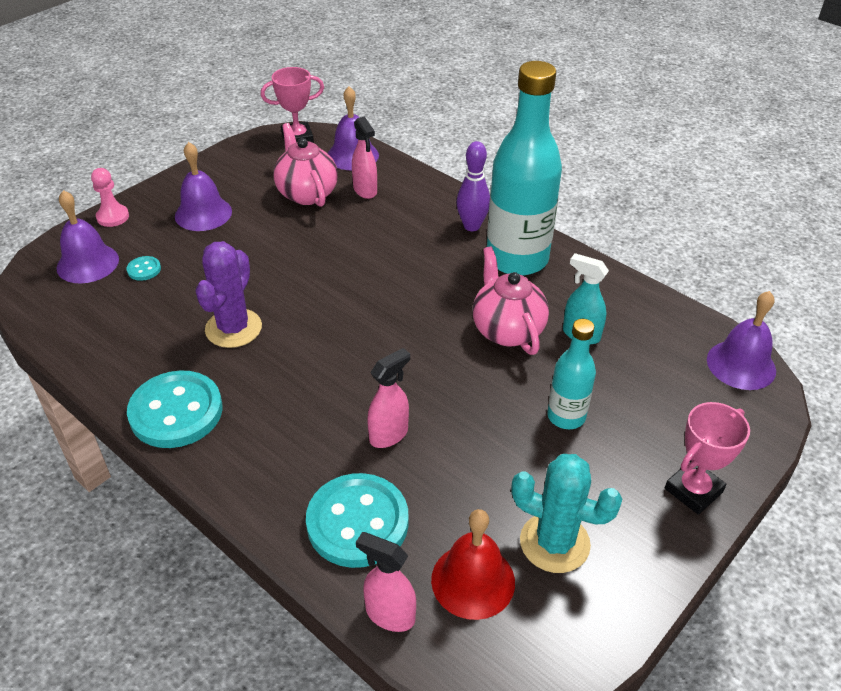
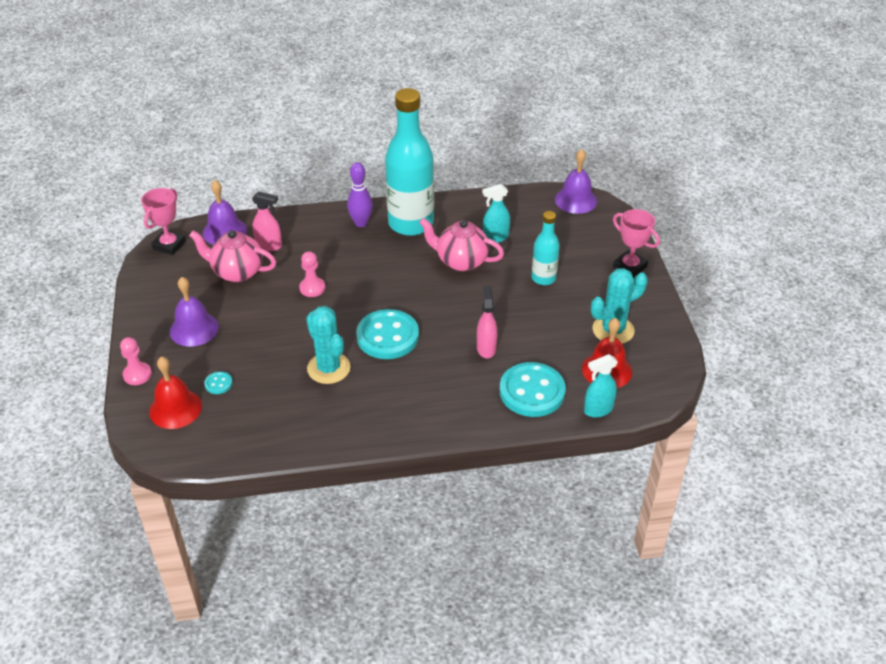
camera: 50 degrees left, 0 degrees up
purple bell [56,190,119,283] -> red bell [149,356,202,429]
turquoise button [127,371,223,448] -> turquoise button moved to [356,309,419,359]
purple cactus [196,241,262,348] -> turquoise cactus [306,306,351,384]
pink spray bottle [356,532,416,632] -> turquoise spray bottle [584,354,618,417]
pink trophy [665,402,750,515] -> pink trophy turned 45 degrees counterclockwise [613,209,660,278]
none -> pink pawn [299,251,325,297]

